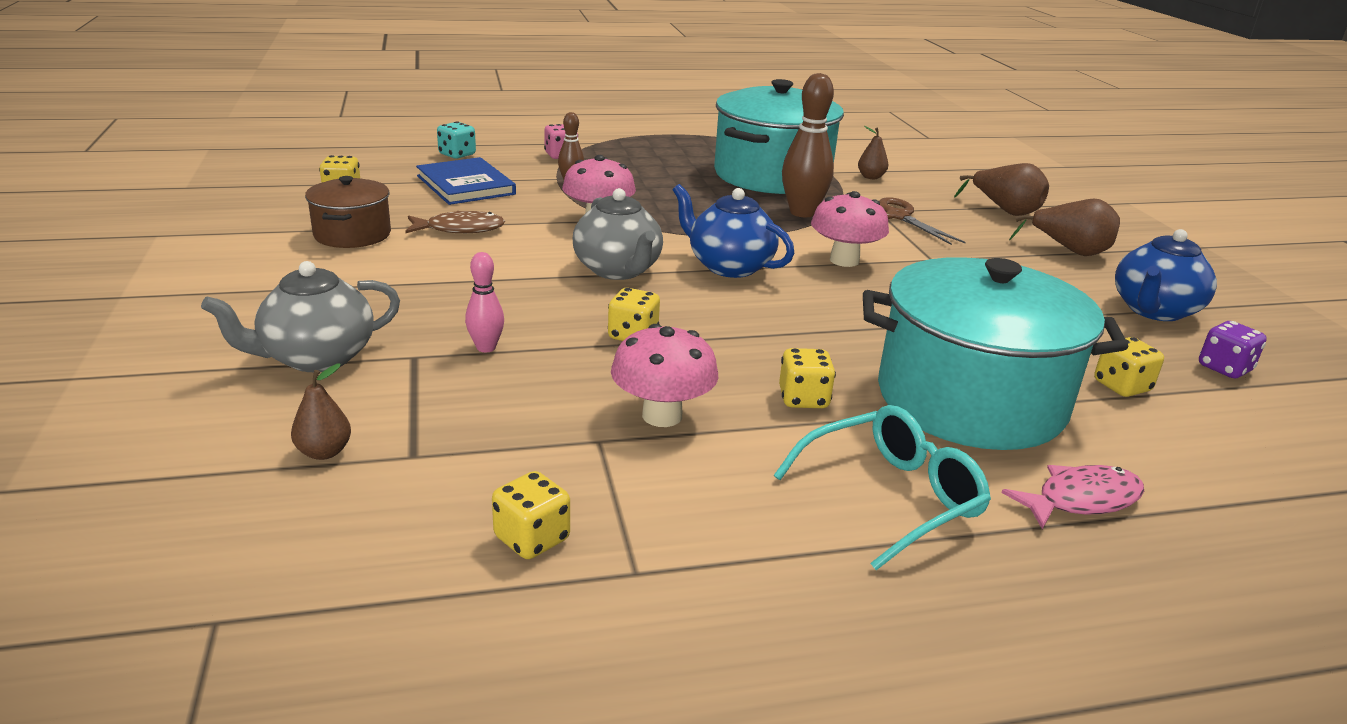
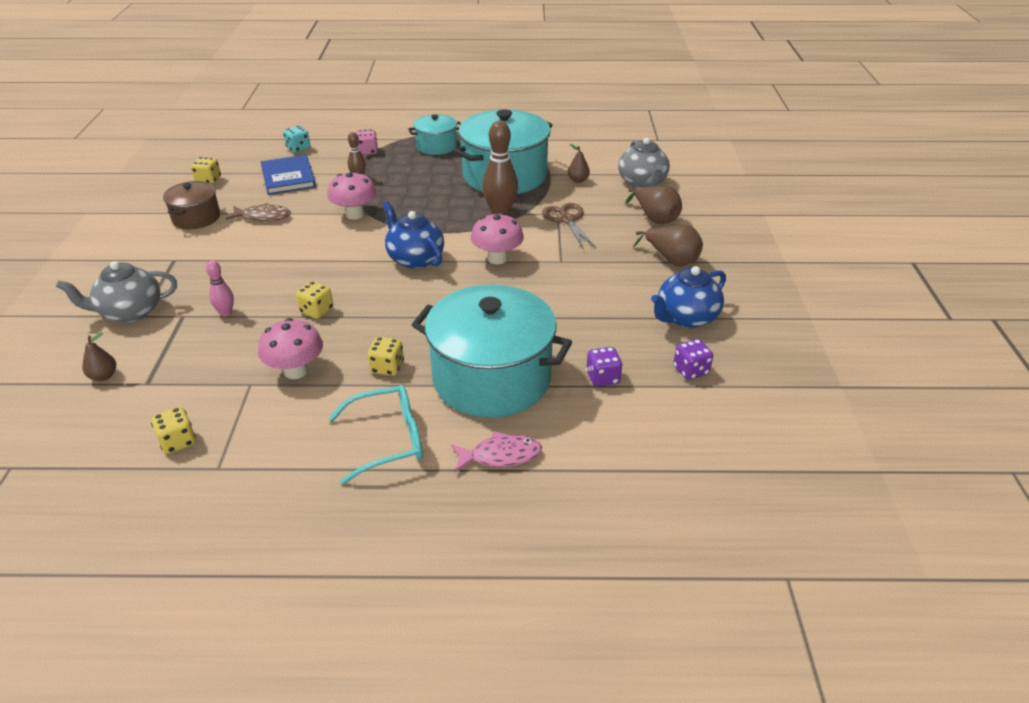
camera: 15 degrees right, 10 degrees up
grey teapot [573,188,663,280] -> grey teapot moved to [618,137,670,188]
yellow dice [1094,337,1164,397] -> purple dice [586,347,623,387]
none -> turquoise pot [408,114,461,155]

